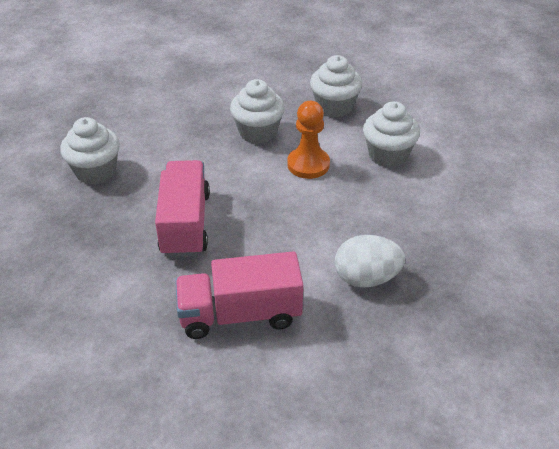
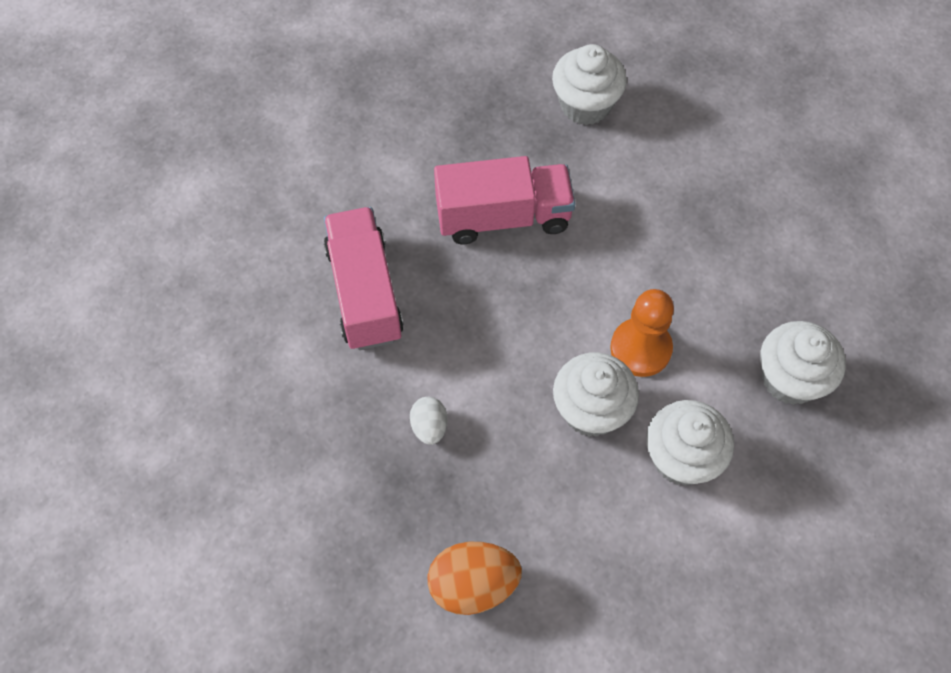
camera: 85 degrees right, 20 degrees up
white cupcake [230,79,285,144] -> white cupcake moved to [553,352,639,437]
white egg [335,235,405,288] -> white egg [410,397,448,445], size x0.58
none -> orange egg [427,542,522,615]

